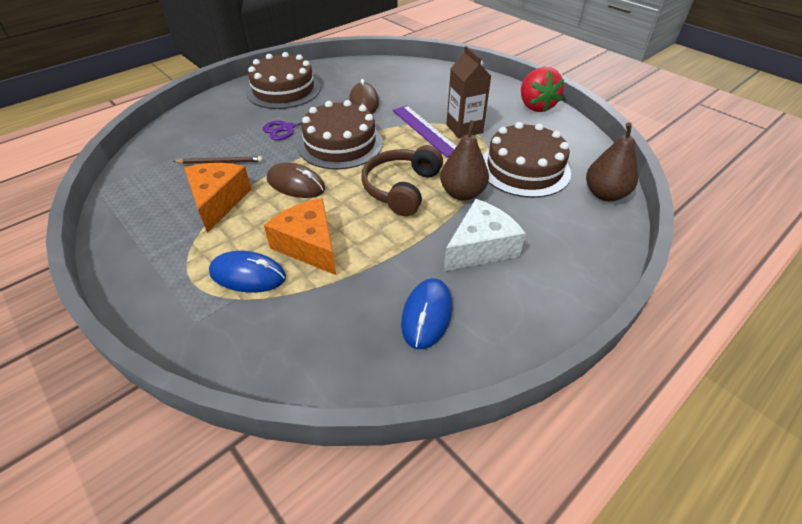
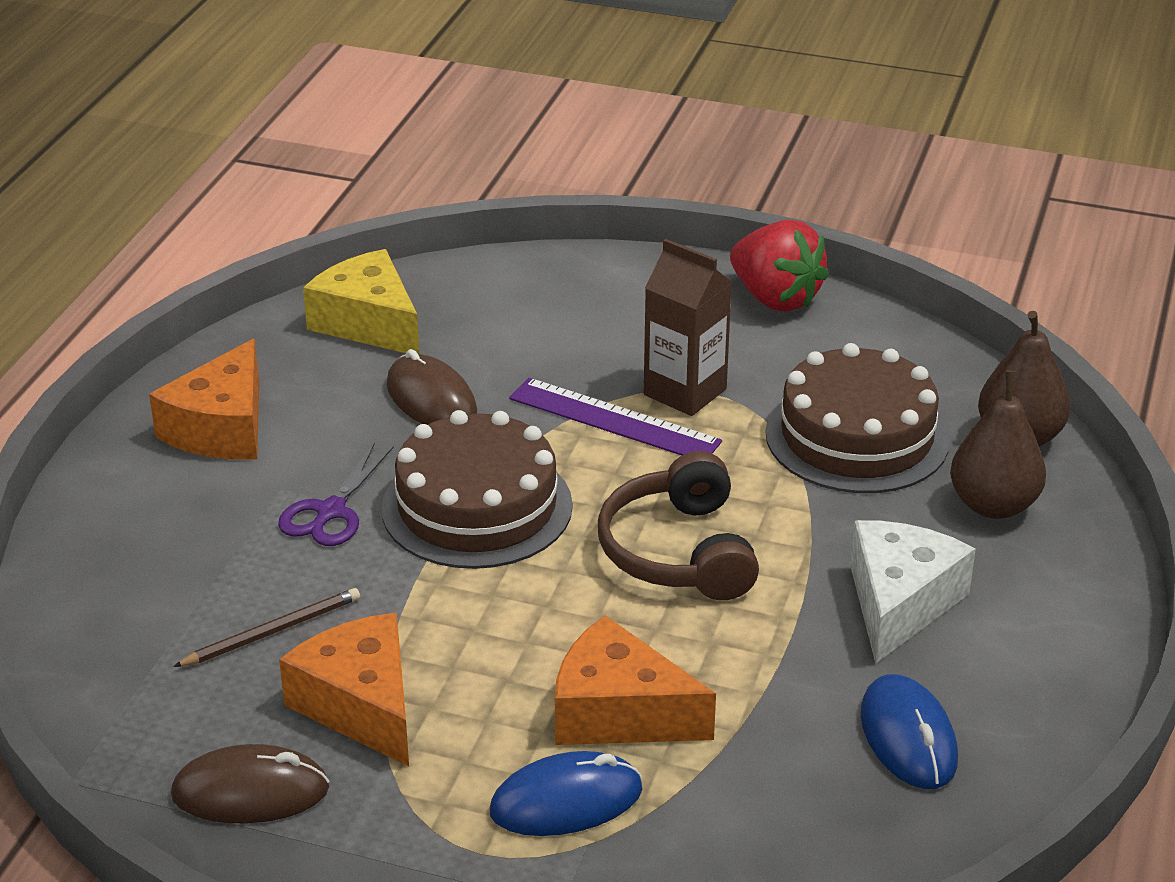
camera: 30 degrees left, 10 degrees down
brown cake [246,52,320,109] -> orange cheese [149,339,259,460]
brown mouse [267,163,325,198] -> brown mouse moved to [171,744,329,823]
brown pear [440,120,489,201] -> brown pear moved to [950,370,1046,519]
none -> yellow cheese [303,249,419,354]

